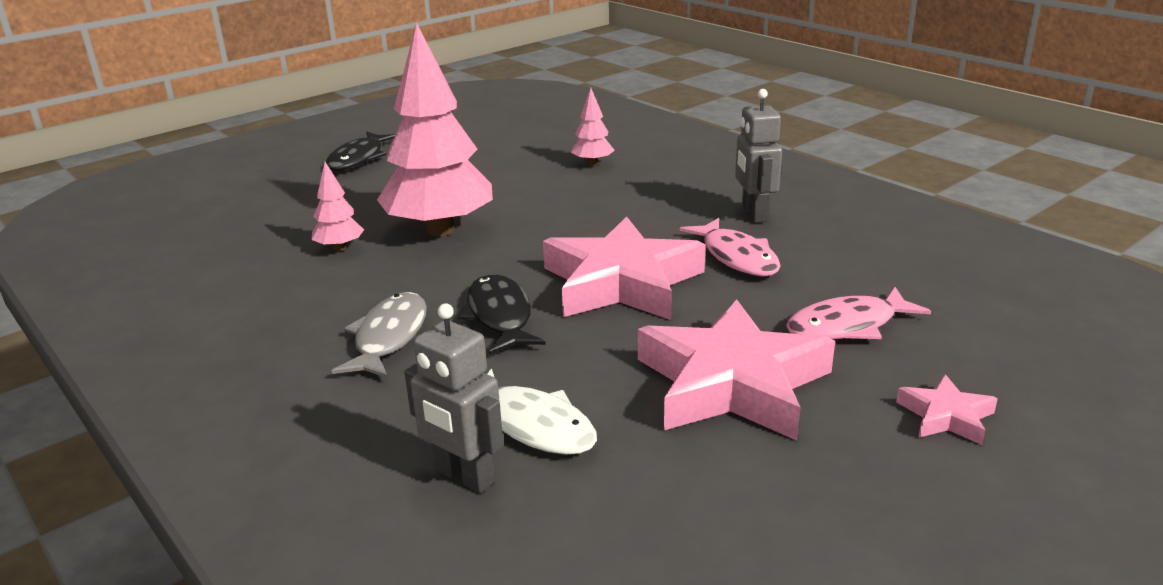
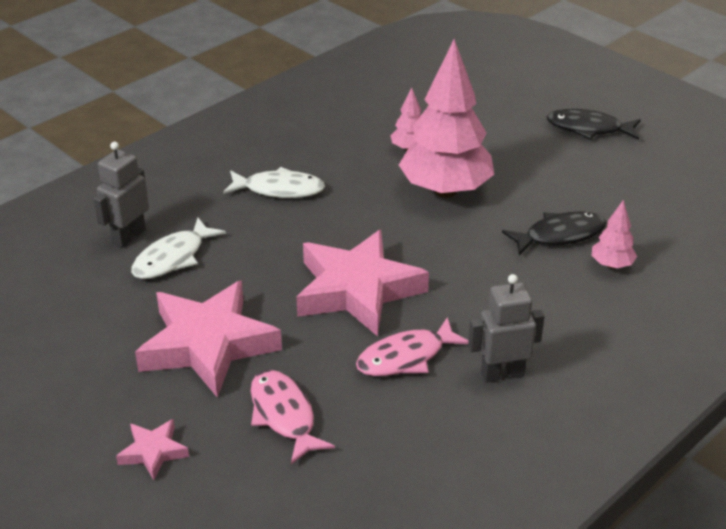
camera: 85 degrees right, 10 degrees up
grey fish [331,292,427,378] -> white fish [223,167,325,198]
black fish [458,274,546,354] -> black fish moved to [502,211,606,255]

